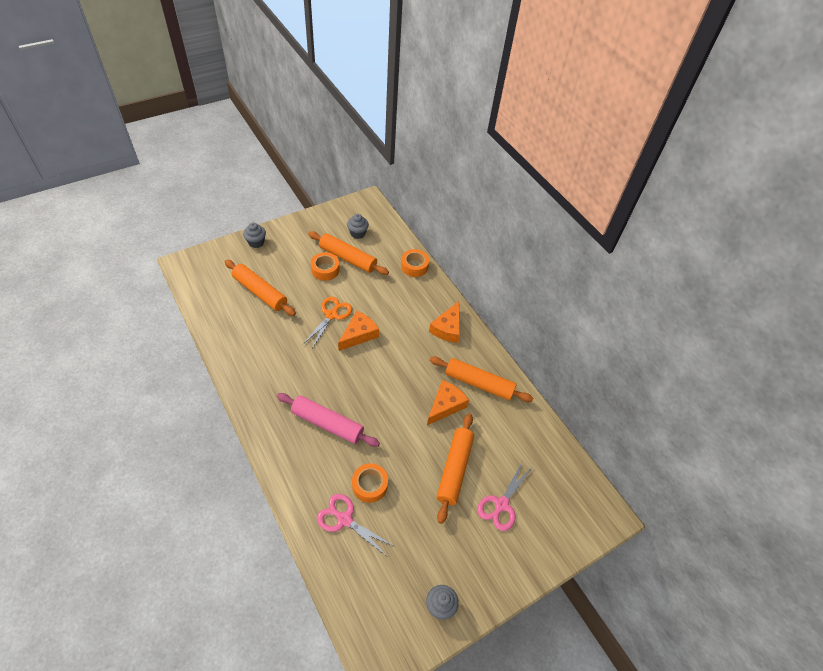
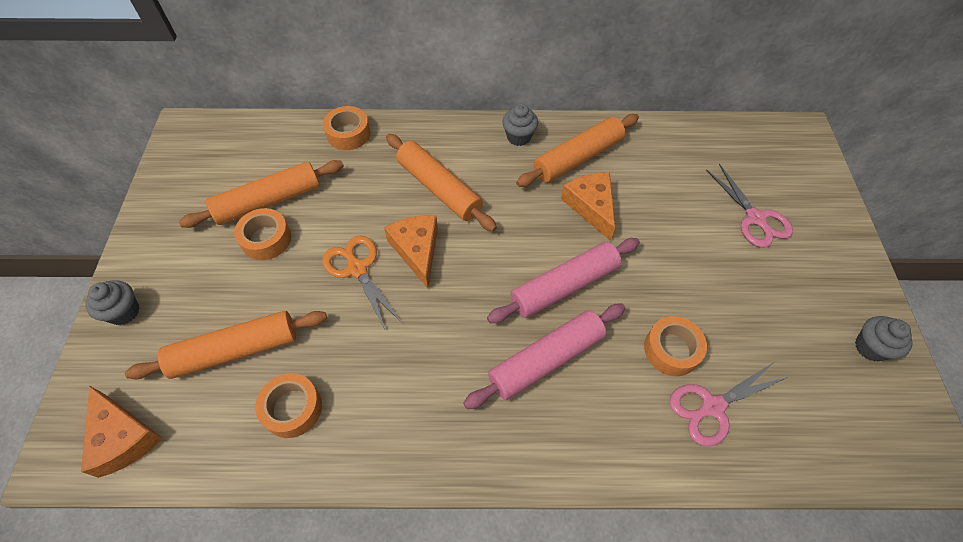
camera: 55 degrees left, 5 degrees up
grey cupcake [347,214,369,239] -> grey cupcake moved to [502,104,538,146]
orange cheese [429,301,460,343] -> orange cheese moved to [81,386,163,478]
orange rolling pin [437,413,474,524] -> orange rolling pin moved to [386,134,497,231]
none -> orange tape [255,373,322,438]
none -> pink rolling pin [487,238,640,323]

